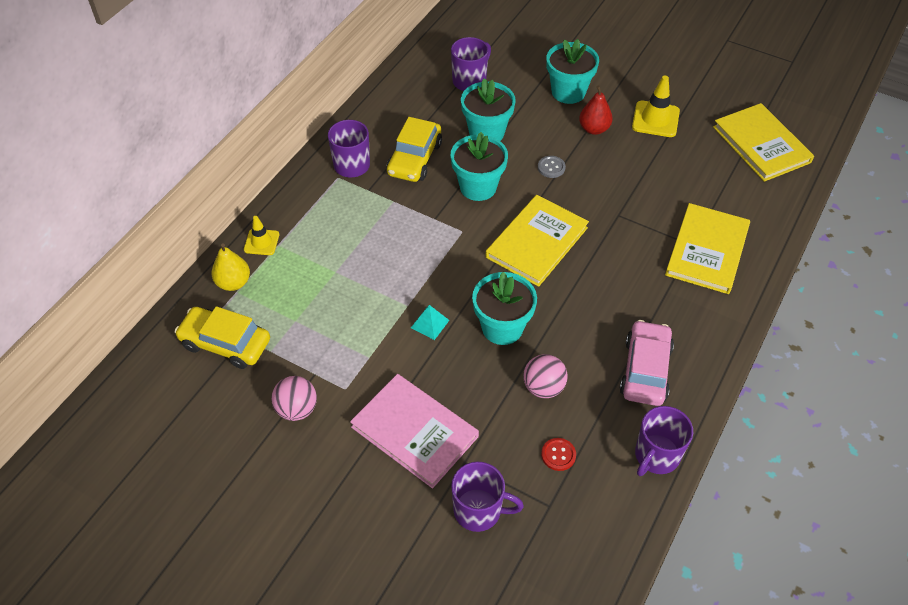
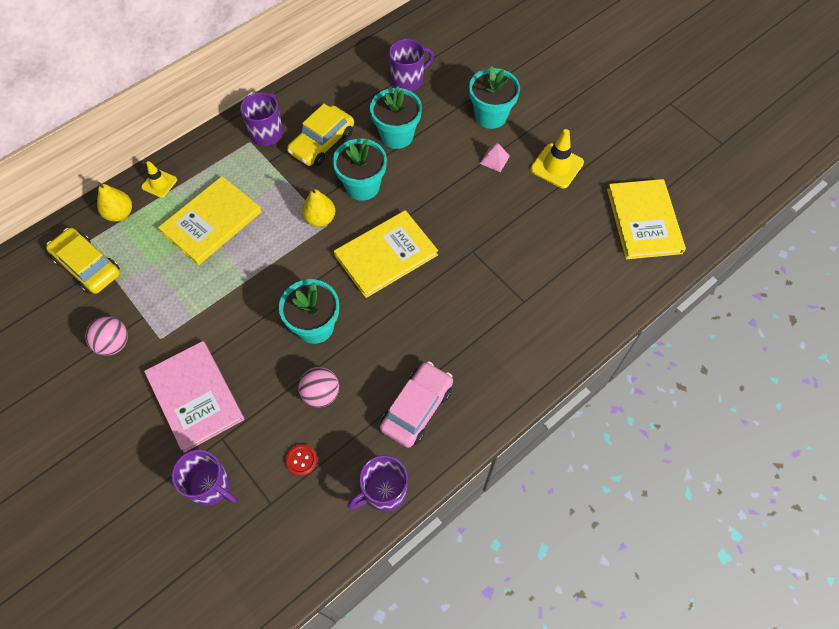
camera: 20 degrees right, 10 degrees up
turquoise pyramid [411,305,449,340] -> none
grey button [538,156,566,178] -> none
red pear [579,85,613,135] -> pink pyramid [480,142,510,172]
yellow book [665,203,750,294] -> yellow book moved to [158,176,262,265]
none -> yellow pear [302,187,335,227]

